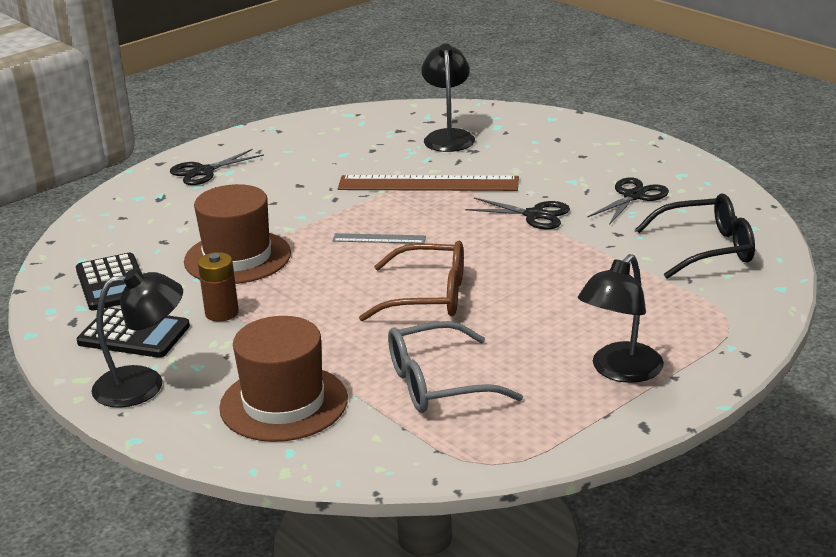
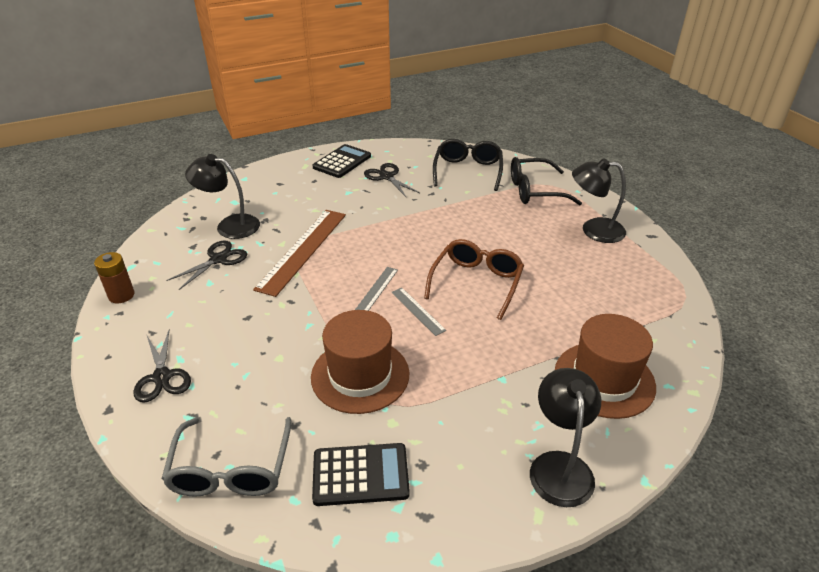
camera: 75 degrees left, 10 degrees up
black calculator [76,308,190,358] -> black calculator moved to [312,144,371,178]
brown battery [198,252,239,322] -> brown battery moved to [94,252,135,304]
grey glasses [388,321,523,413] -> grey glasses moved to [162,417,292,497]
black scissors [465,198,570,229] -> black scissors moved to [166,240,247,290]
black lamp [578,254,664,383] -> black lamp turned 135 degrees clockwise [572,158,626,243]
none -> grey ruler [391,288,446,336]
none -> black glasses [511,157,582,206]

